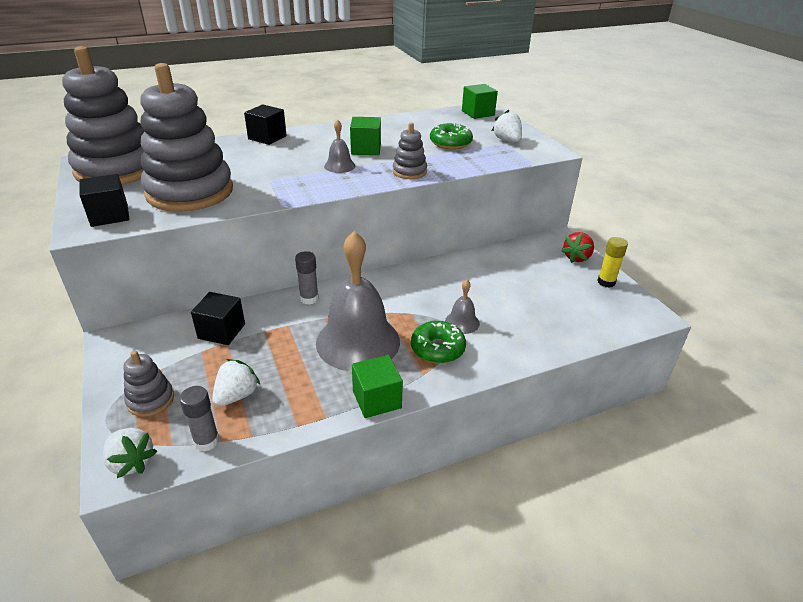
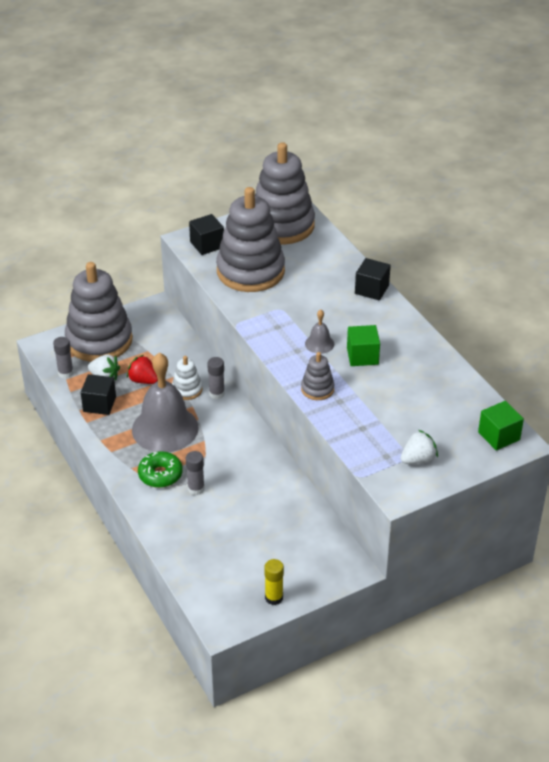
camera: 85 degrees right, 5 degrees up
white strawberry [103,428,157,478] -> none
grey stacking toy [123,351,174,417] -> grey stacking toy [65,262,133,362], size x2.27
black cube [191,292,245,345] -> black cube moved to [81,374,116,415]
green cube [352,355,403,418] -> none
green donut [430,123,473,149] -> none
grey bell [445,280,480,334] -> grey glue stick [186,451,205,495]
red strawberry [561,232,594,263] -> red strawberry moved to [127,355,158,384]
none -> white stacking toy [172,356,202,400]

